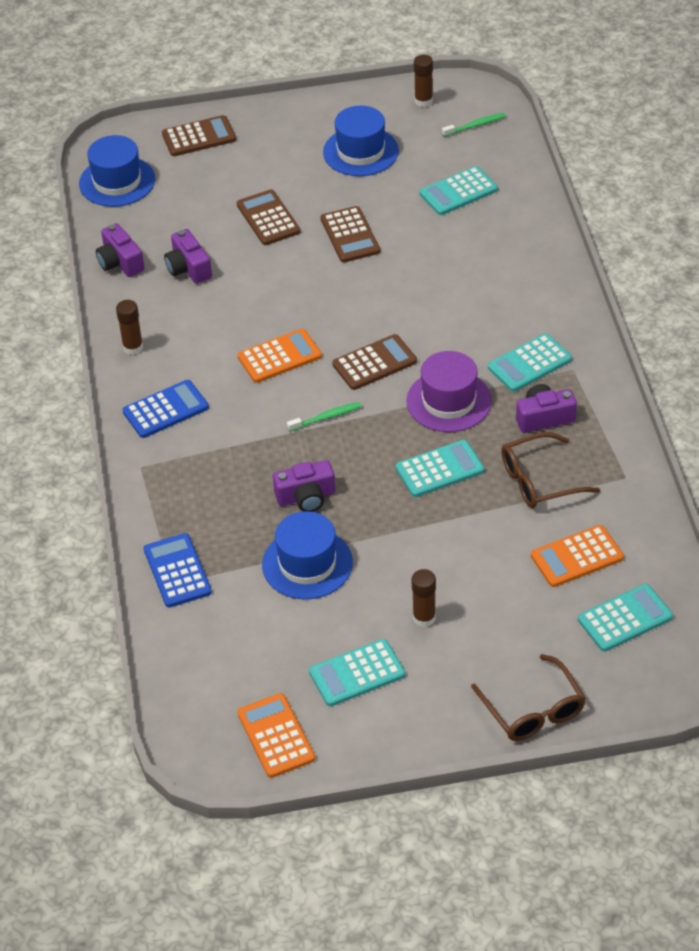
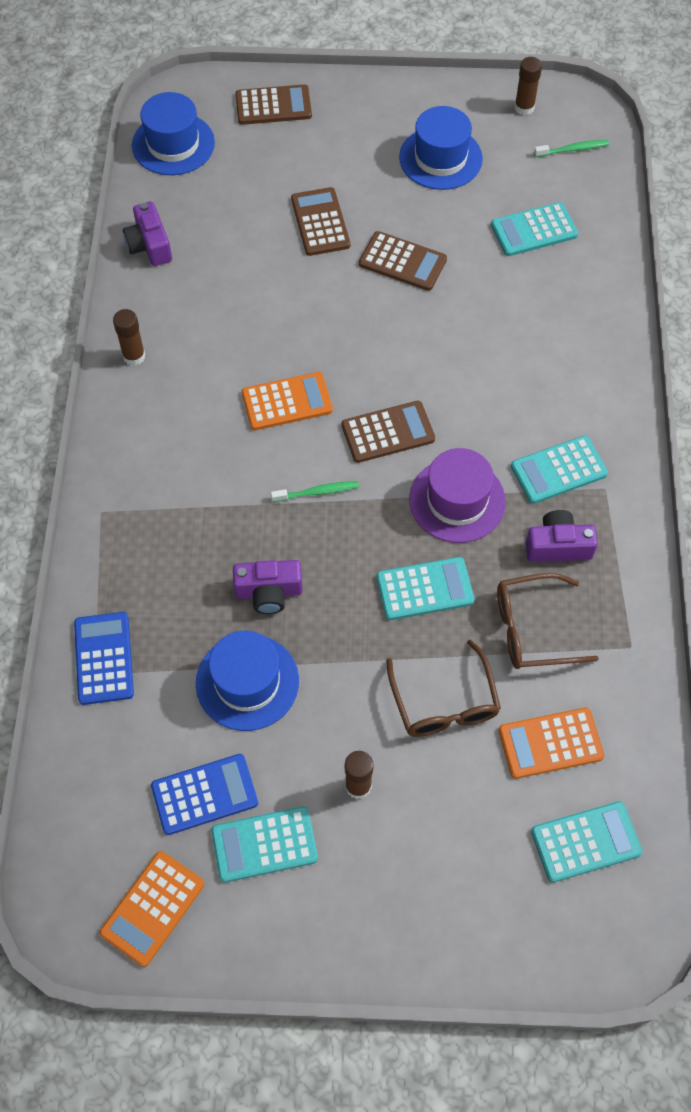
camera: 10 degrees right, 15 degrees up
blue calculator [123,380,209,438] -> blue calculator moved to [151,754,258,835]
purple camera [164,229,212,284] -> none
orange calculator [237,693,315,778] -> orange calculator turned 135 degrees counterclockwise [99,851,205,967]
brown calculator [320,206,380,262] -> brown calculator turned 60 degrees counterclockwise [359,231,447,291]
brown glasses [471,654,586,741] -> brown glasses moved to [386,639,501,737]

